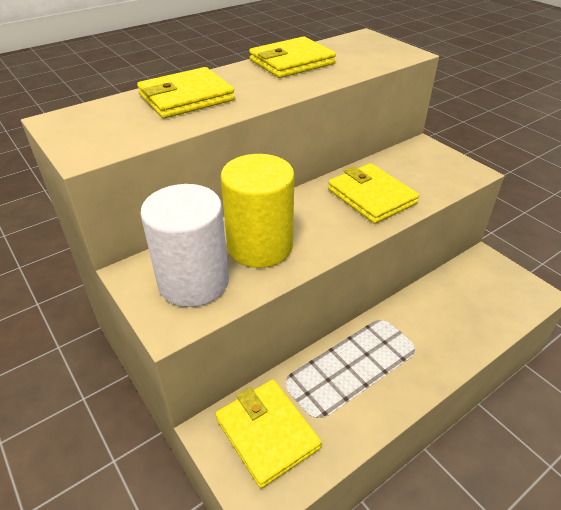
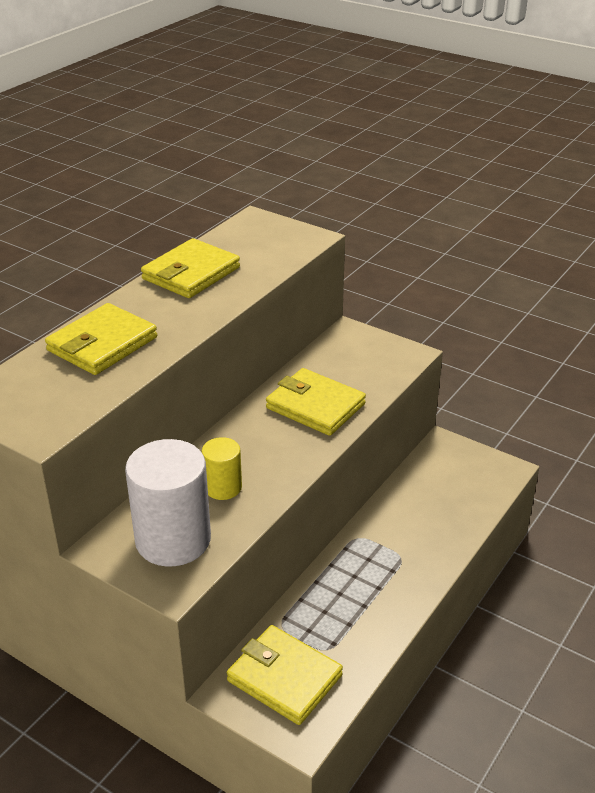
camera: 20 degrees left, 5 degrees down
yellow cylinder [221,154,295,268] -> yellow cylinder [202,437,242,500], size x0.53

